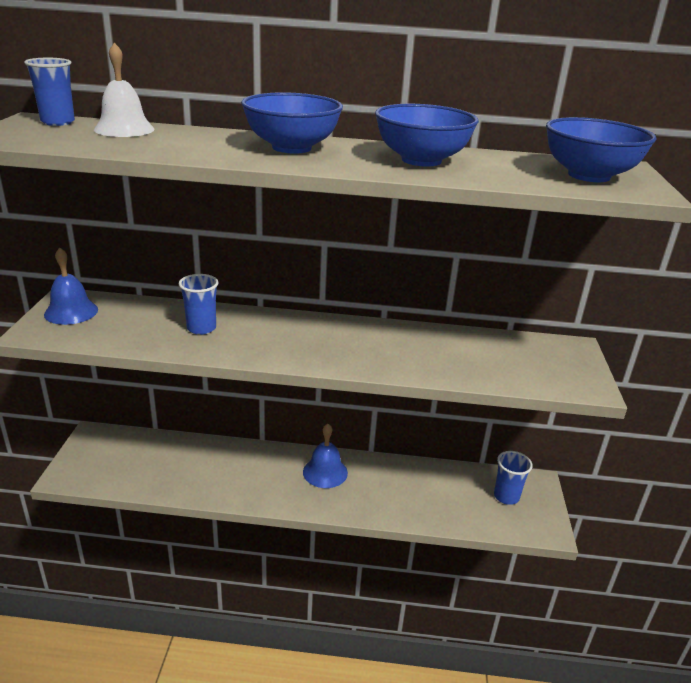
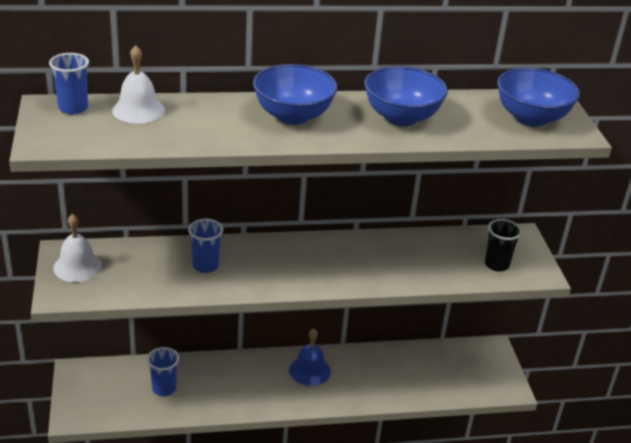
camera: 15 degrees left, 5 degrees up
blue bell [44,247,98,325] -> white bell [53,214,102,282]
blue cup [494,451,533,505] -> blue cup moved to [147,347,179,396]
none -> black cup [485,219,522,272]

